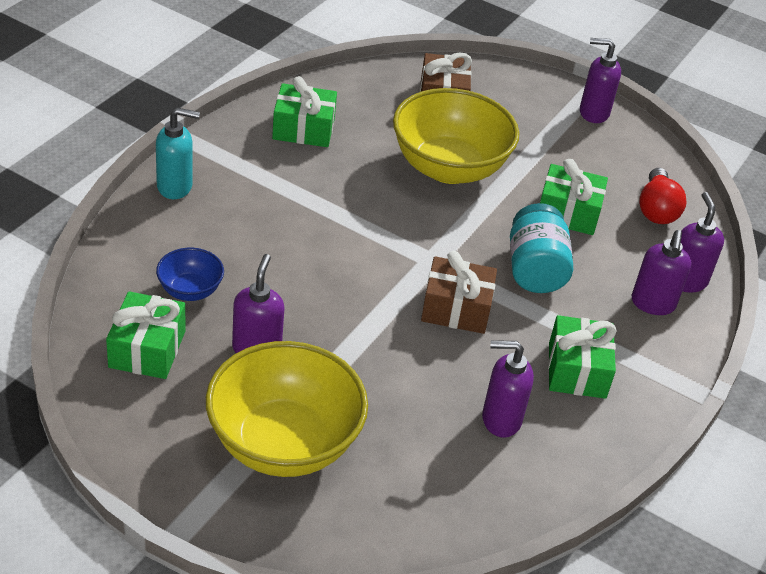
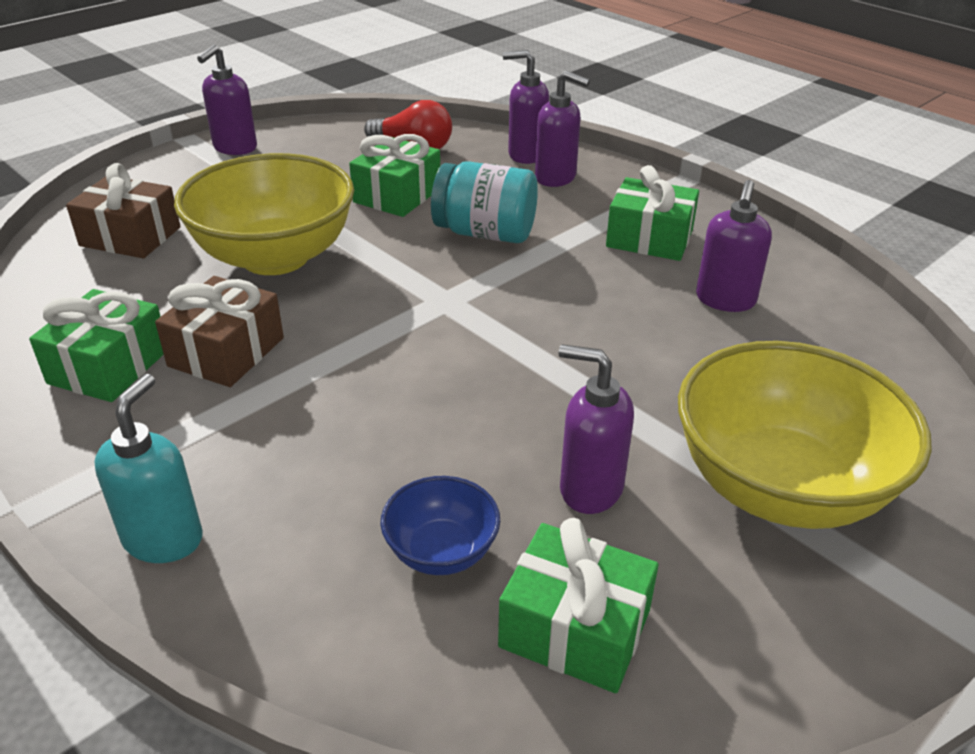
camera: 70 degrees left, 5 degrees down
brown gift [421,251,497,334] -> brown gift moved to [155,276,284,387]

